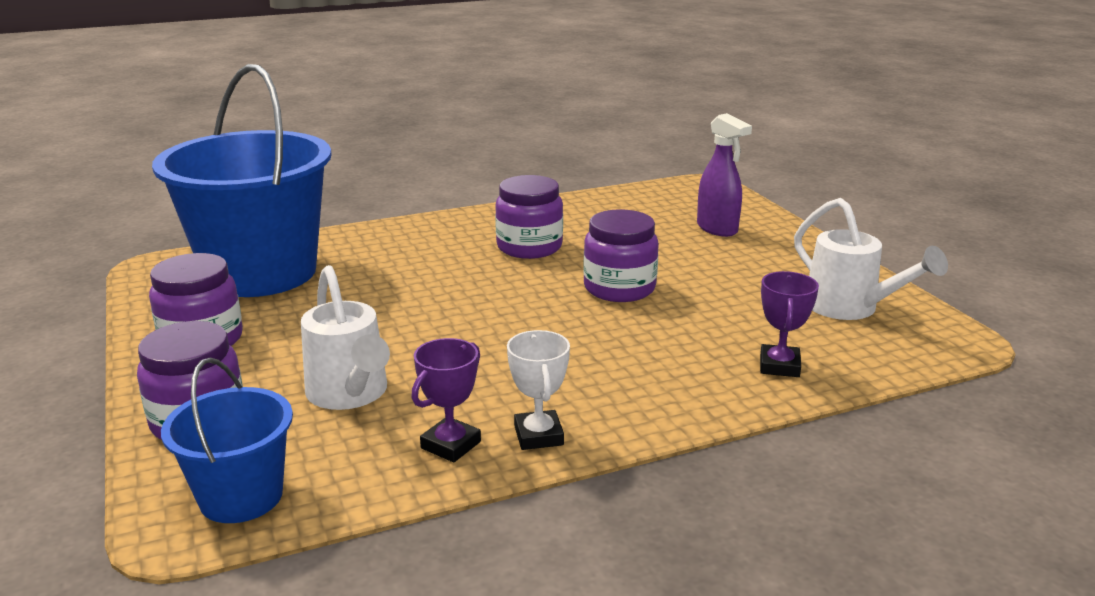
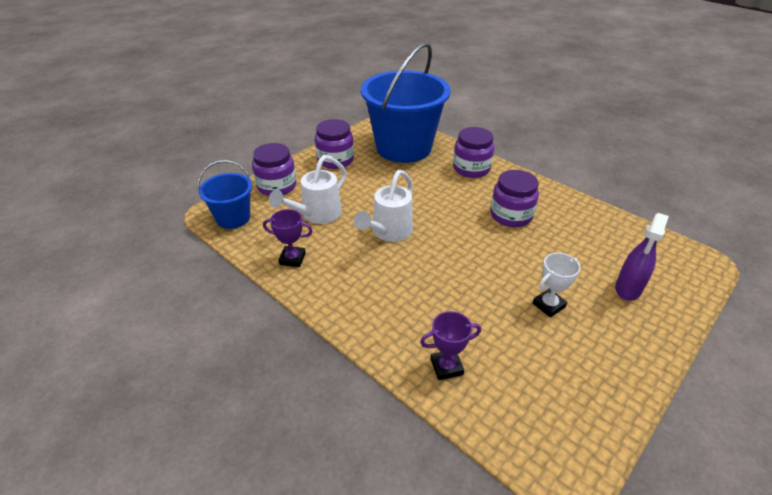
camera: 65 degrees right, 15 degrees up
white trophy [507,330,570,450] -> white trophy moved to [533,253,581,317]
purple jar [583,209,659,302] -> purple jar moved to [453,127,494,178]
white watering can [794,198,948,320] -> white watering can moved to [354,170,413,242]

